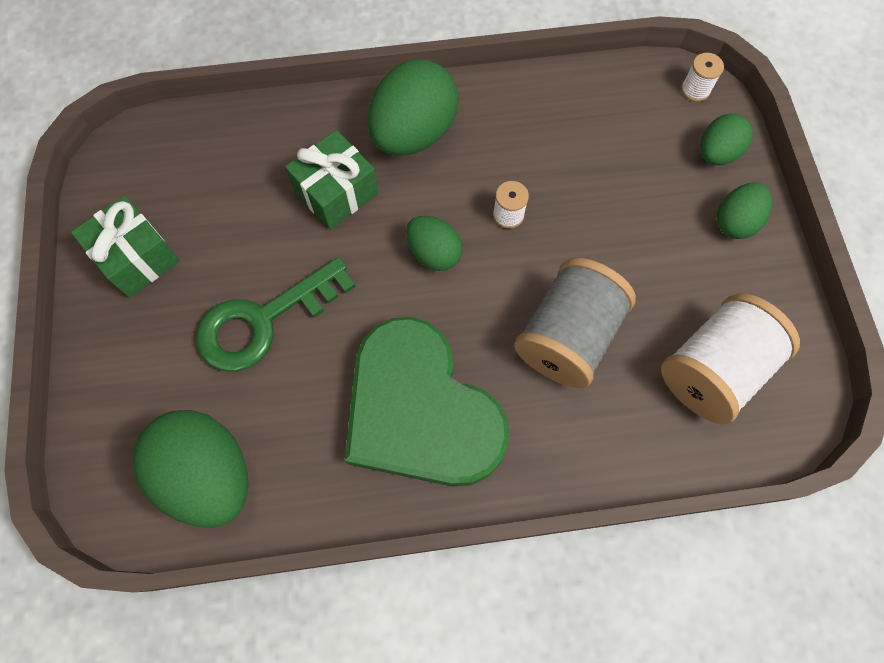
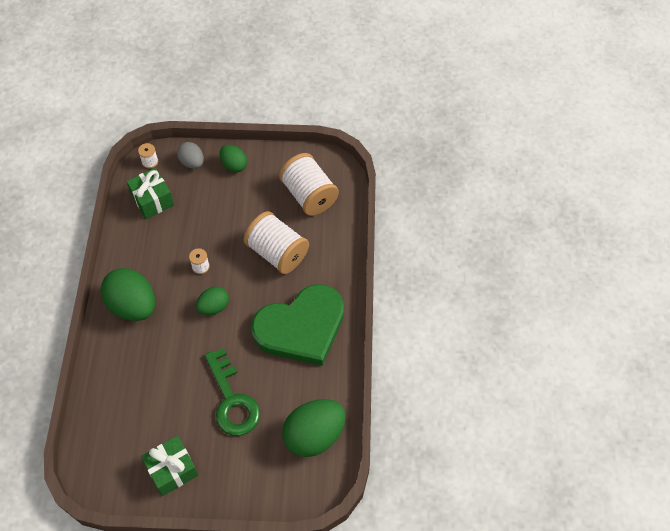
camera: 80 degrees left, 10 degrees down
green gift [285,130,379,230] -> green gift moved to [127,168,174,219]
grey spool [514,258,636,388] -> white spool [244,211,309,274]
green egg [700,114,753,165] -> grey egg [177,142,204,169]

